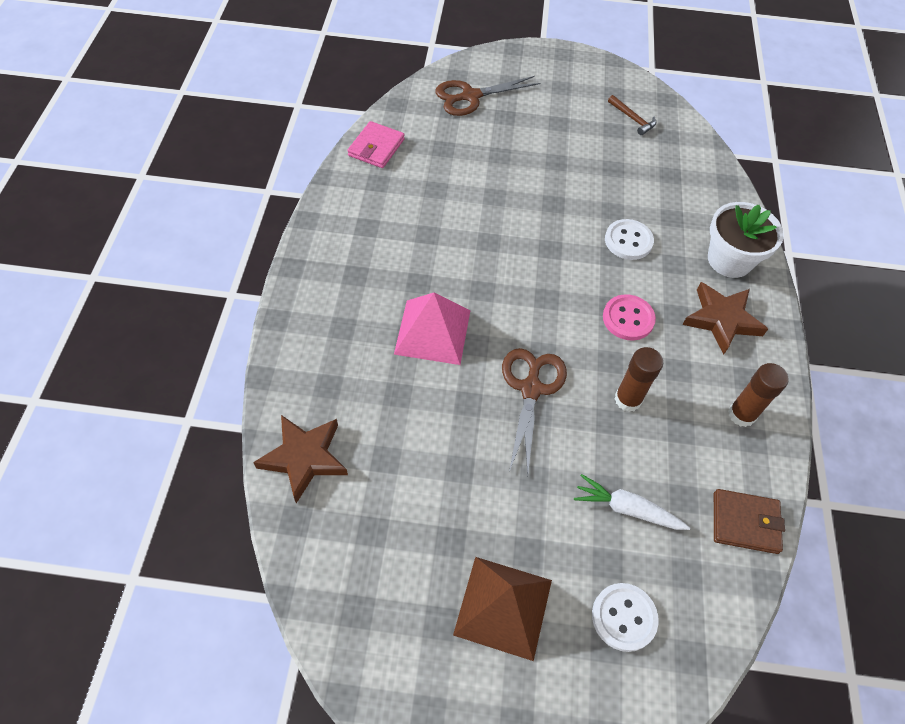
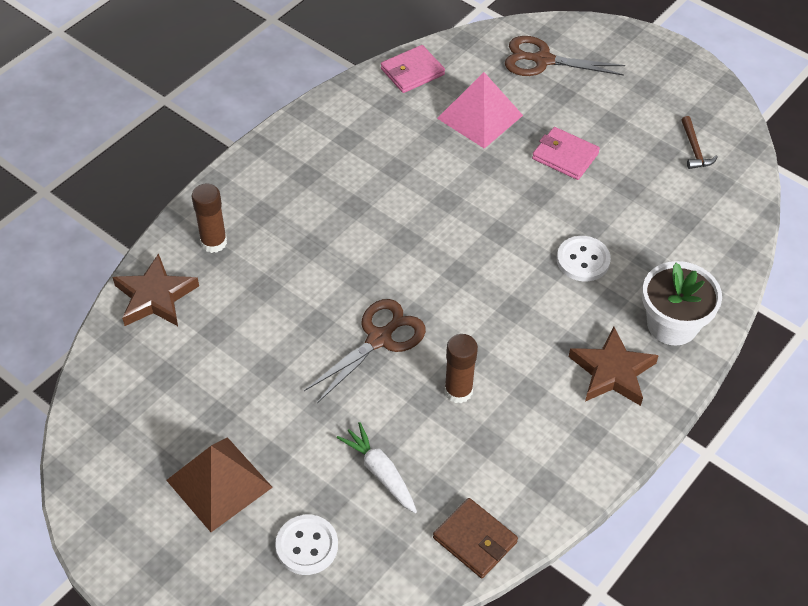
camera: 35 degrees right, 5 degrees down
pink pyramid [394,293,470,365] -> pink pyramid moved to [437,72,523,149]
pink button [603,294,656,340] -> none
brown glue stick [728,363,789,427] -> brown glue stick moved to [192,184,227,253]
none -> pink wallet [532,127,600,180]

